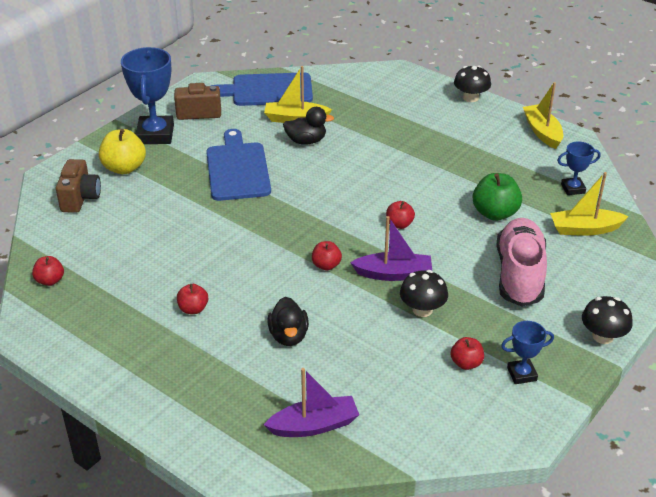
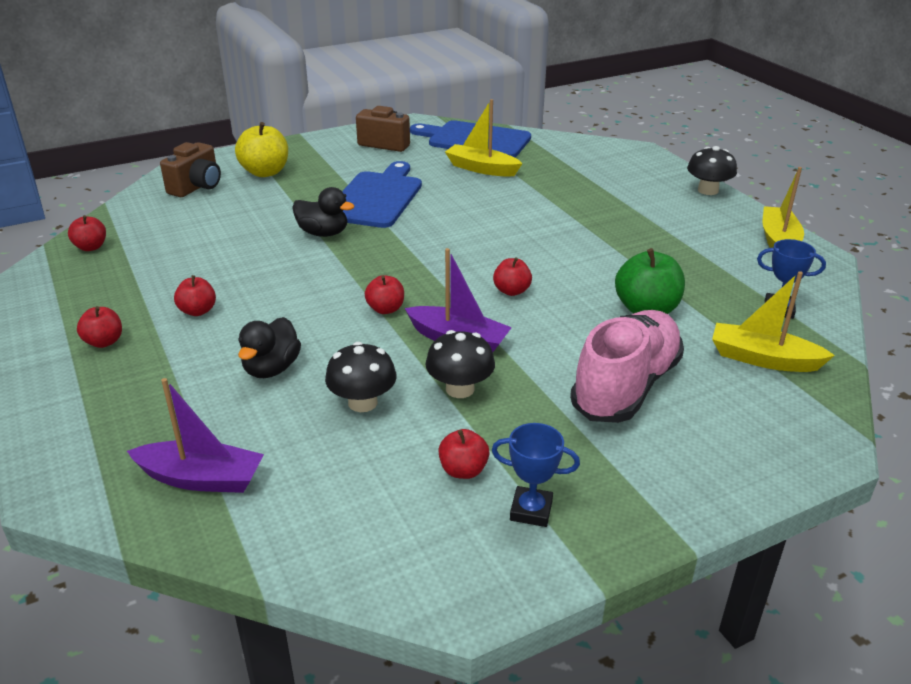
camera: 25 degrees right, 5 degrees down
blue trophy [121,47,174,144] -> none
black duck [283,107,334,145] -> black duck moved to [292,187,354,237]
black mushroom [582,296,633,344] -> black mushroom moved to [325,342,397,412]
none -> red apple [77,306,122,348]

